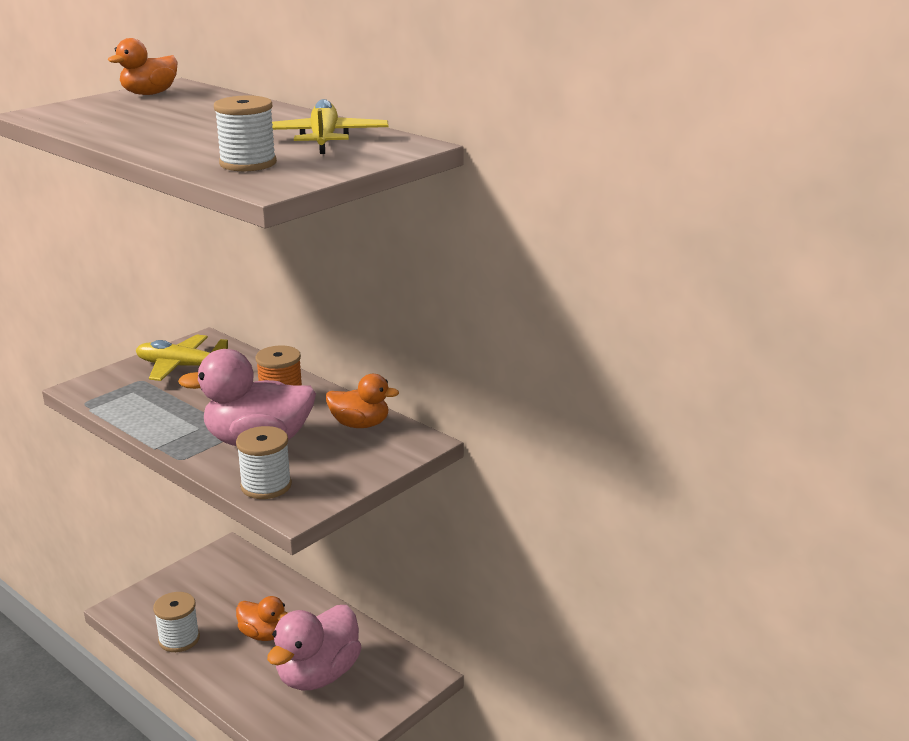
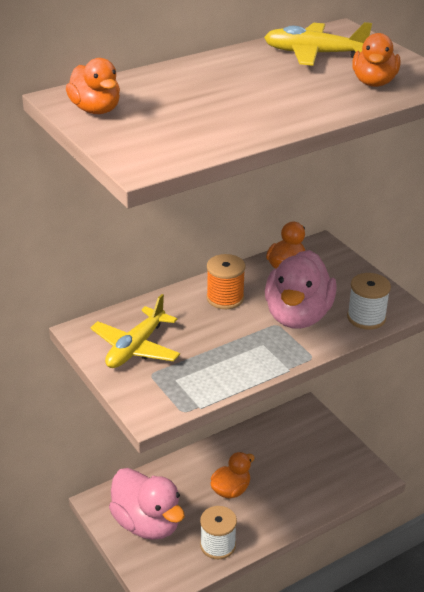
camera: 75 degrees left, 10 degrees up
white spool [214,95,277,171] -> orange duck [353,33,400,87]
pink duck [267,605,361,690] -> pink duck moved to [109,468,185,540]

